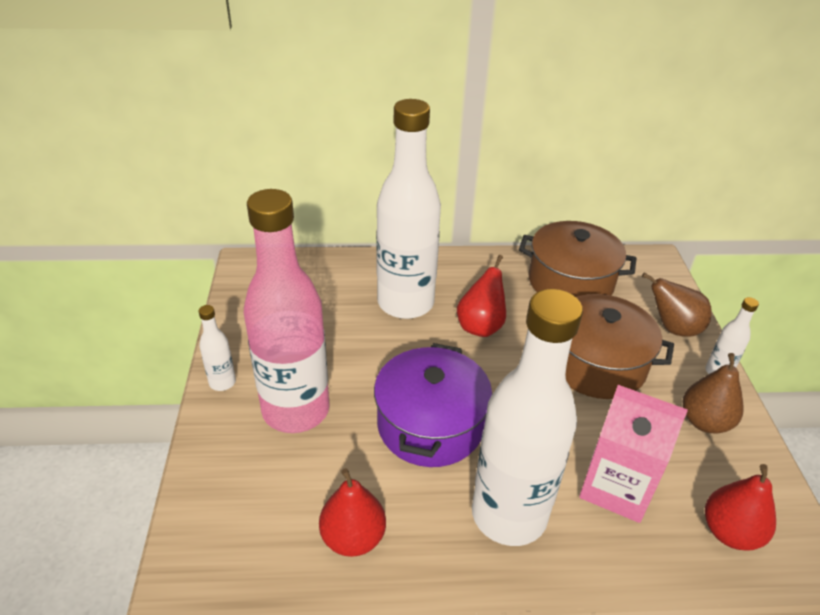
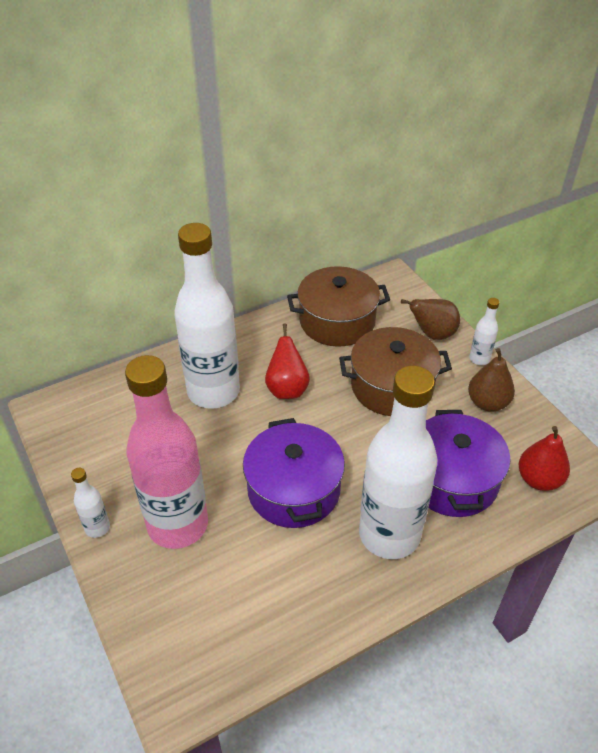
camera: 25 degrees left, 5 degrees up
red pear [319,468,386,557] -> none
pink carton [579,385,688,523] -> purple pot [426,410,511,517]

